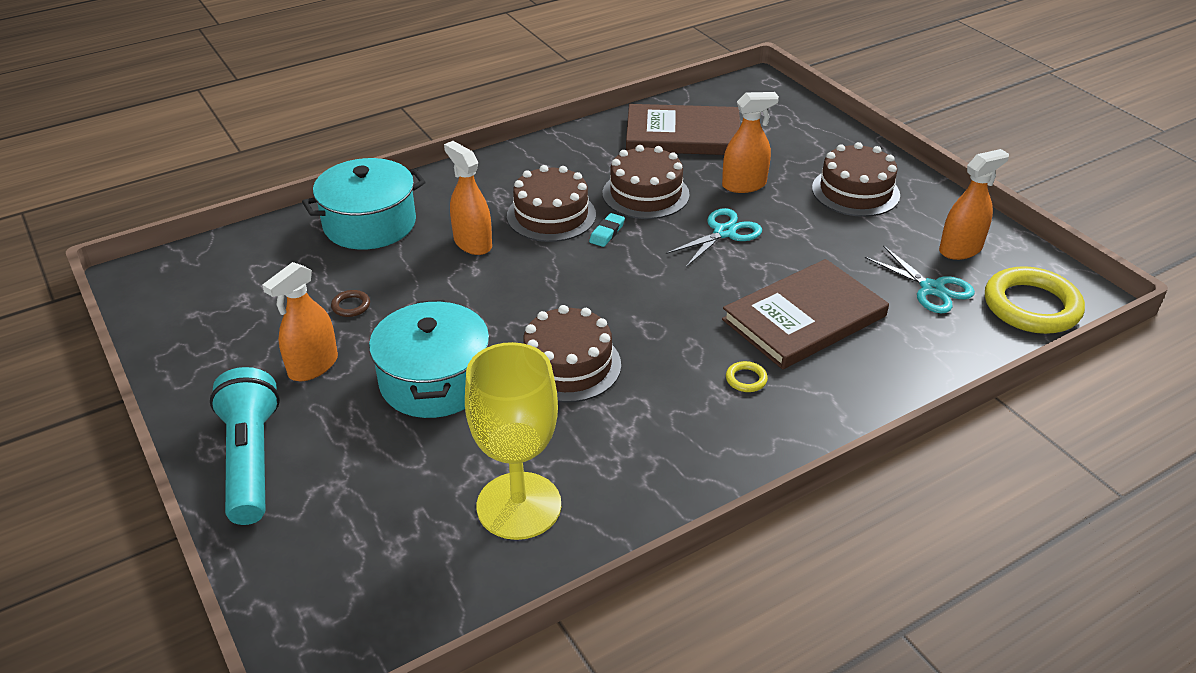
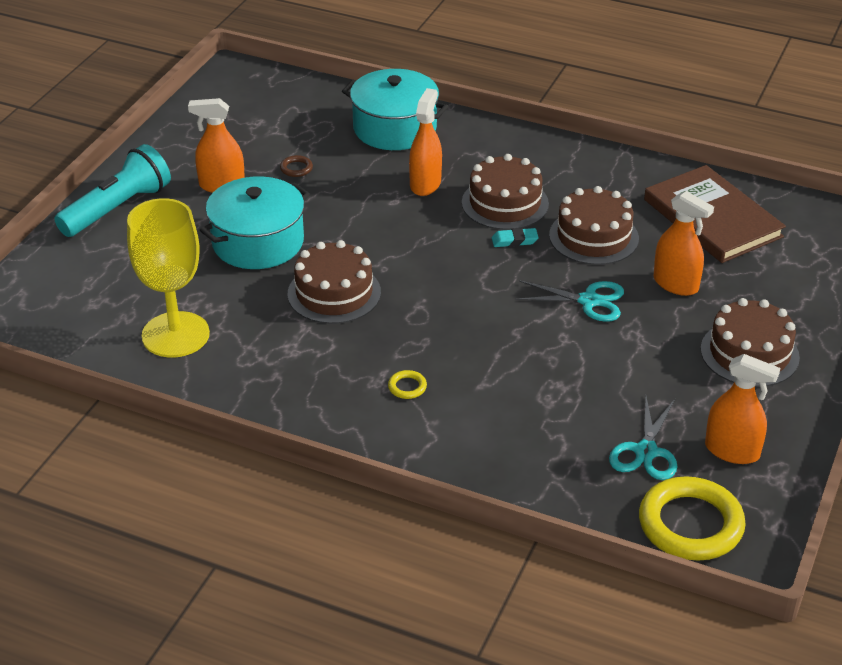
camera: 55 degrees right, 0 degrees up
brown book [722,259,889,369] -> none

